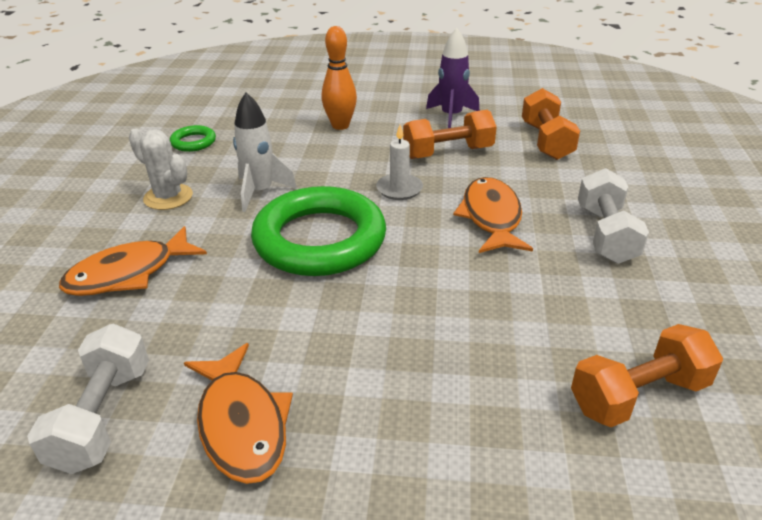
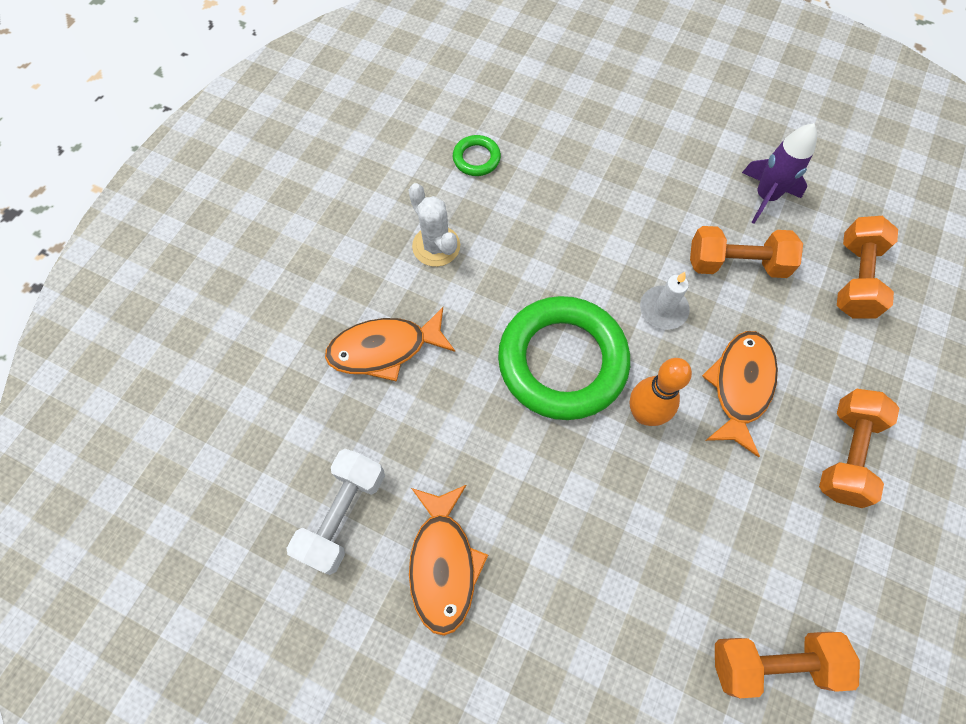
camera: 20 degrees right, 30 degrees up
white rocket [233,92,297,212] -> none
orange bowling pin [322,26,357,130] -> orange bowling pin moved to [630,358,692,426]
white dumbbell [578,168,649,264] -> orange dumbbell [819,389,899,508]

